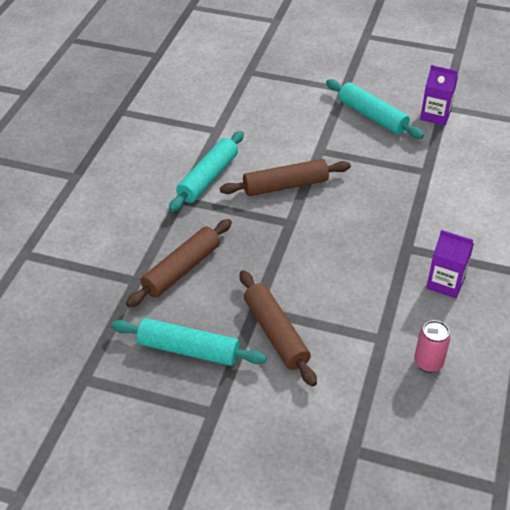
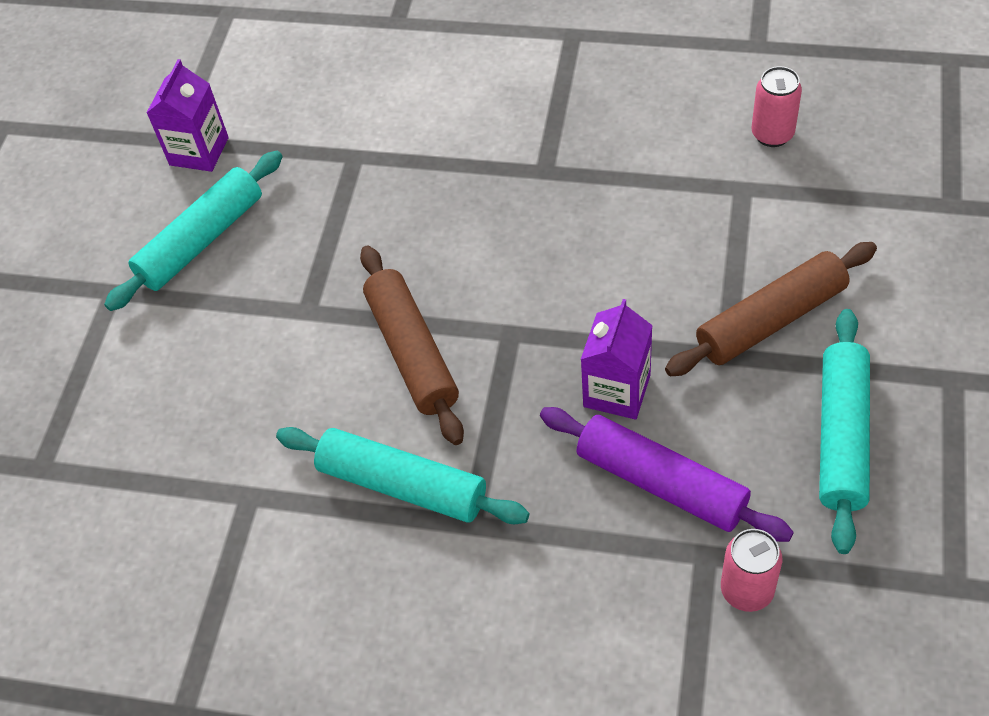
camera: 90 degrees left, 10 degrees up
brown rolling pin [126,219,232,307] -> purple rolling pin [540,407,794,542]
purple carton [426,230,474,298] -> purple carton moved to [581,299,653,419]
none -> pink can [721,529,782,612]

